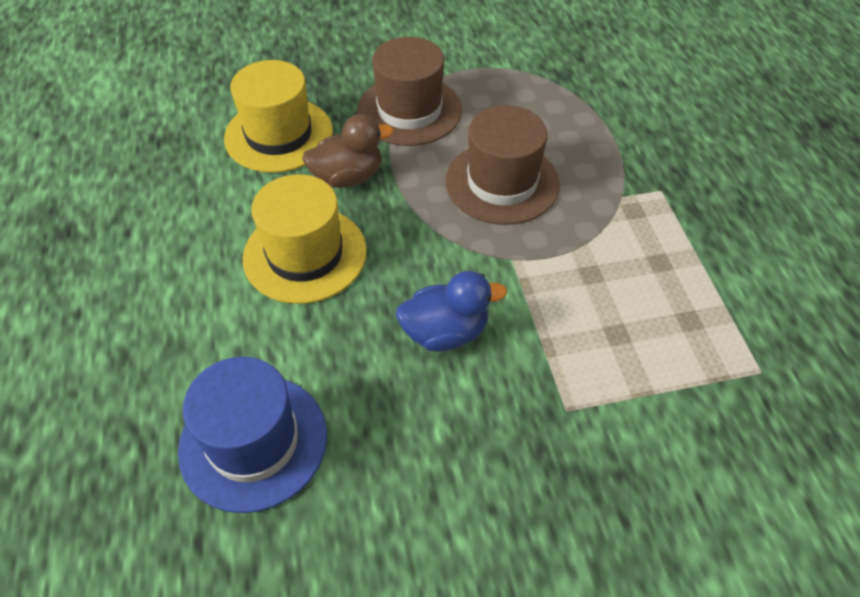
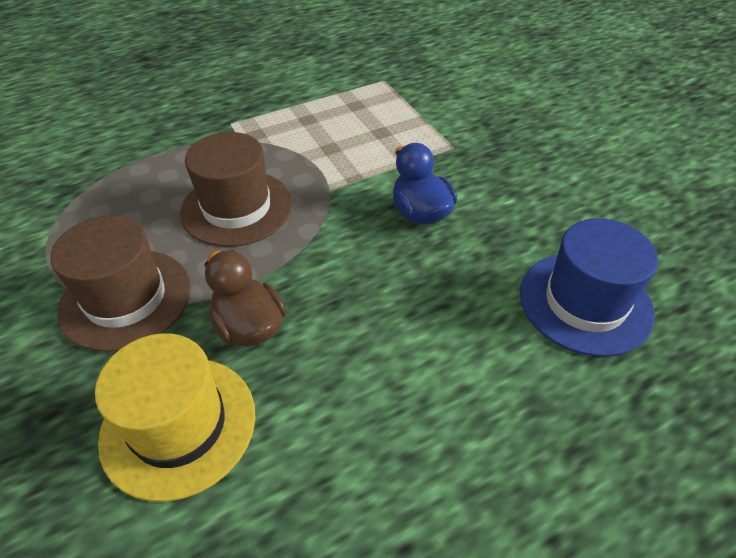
camera: 105 degrees left, 5 degrees down
yellow hat [242,174,367,304] -> none

